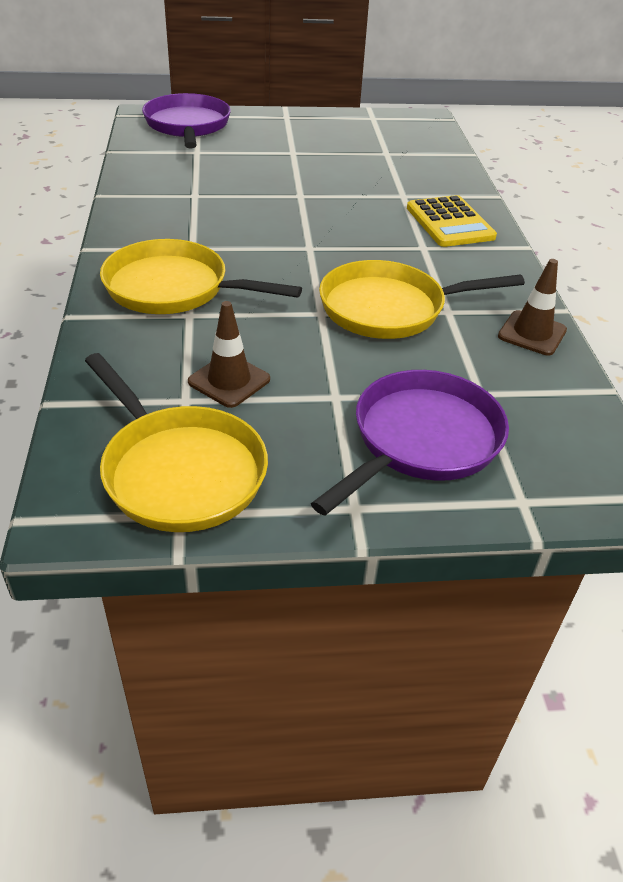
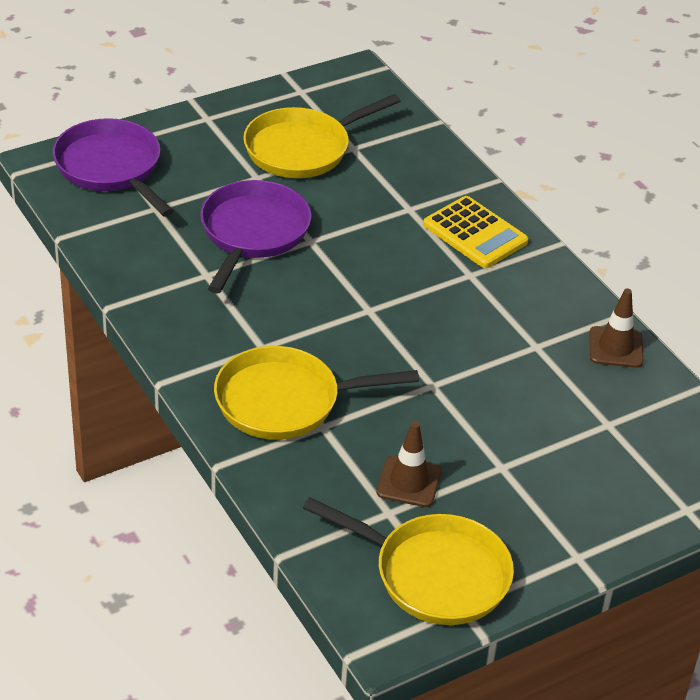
camera: 25 degrees left, 0 degrees up
purple pan [311,370,509,516] -> purple pan moved to [200,180,311,294]
yellow pan [319,260,525,339] -> yellow pan moved to [243,94,400,178]

